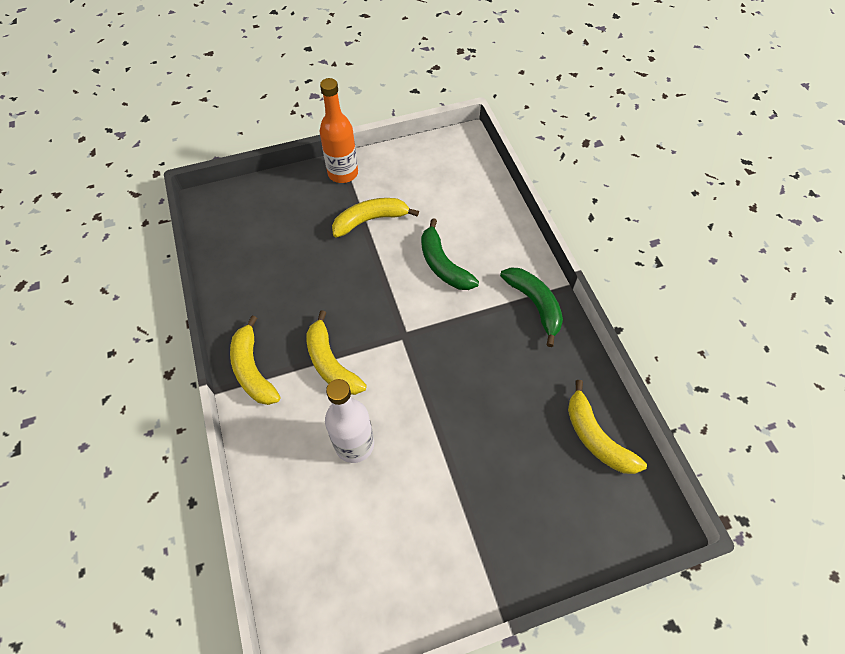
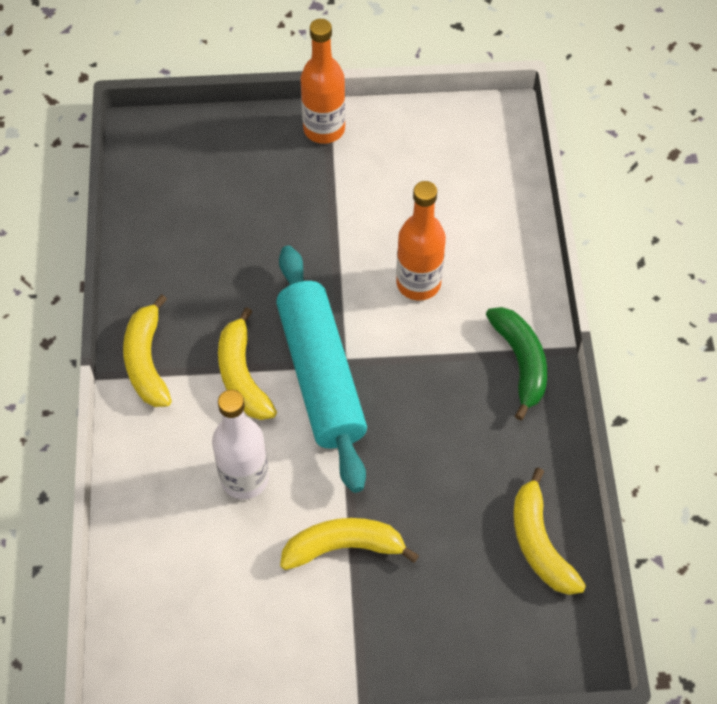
camera: 15 degrees right, 0 degrees up
yellow banana [332,198,419,238] -> yellow banana moved to [280,518,419,570]
green banana [421,218,479,290] -> orange bottle [396,181,446,301]
none -> turquoise rolling pin [276,246,367,493]

